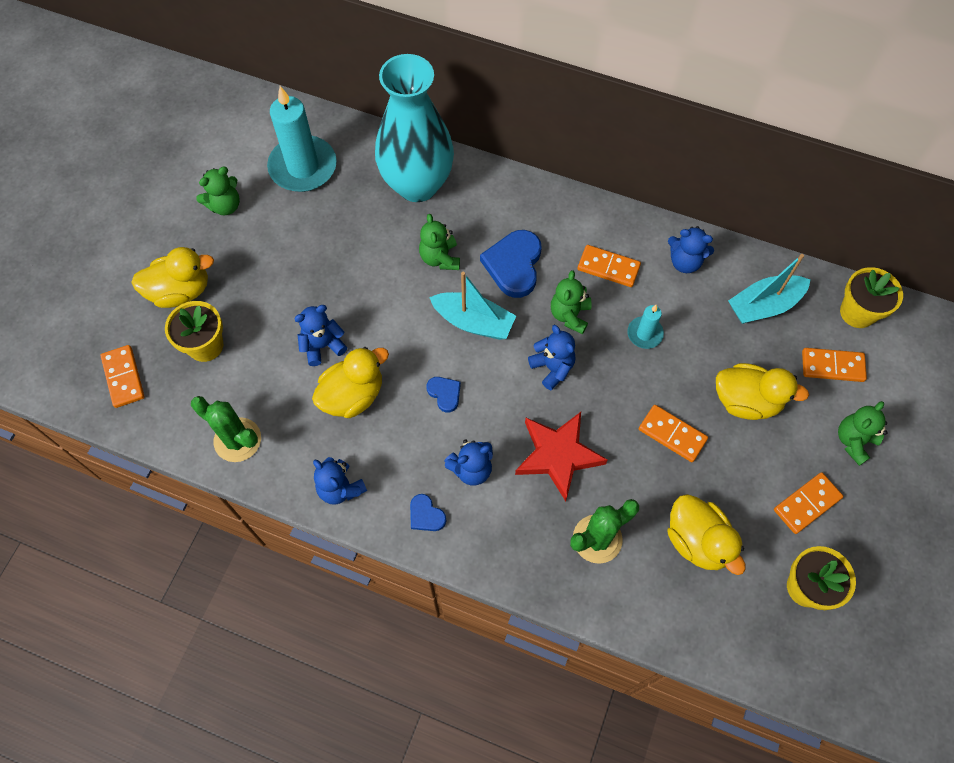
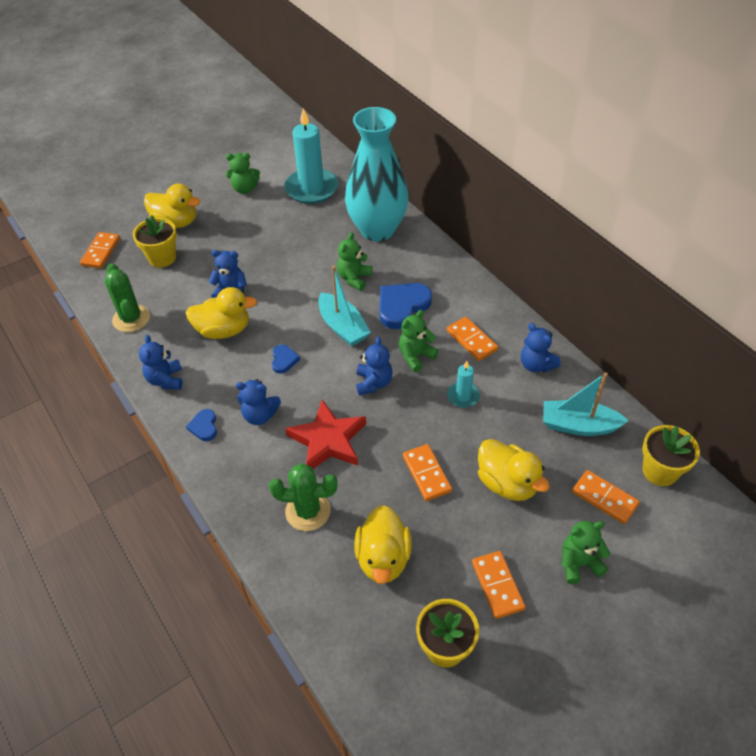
camera: 35 degrees right, 15 degrees down
orange domino [774,472,843,534] -> orange domino turned 75 degrees clockwise [472,551,526,619]

